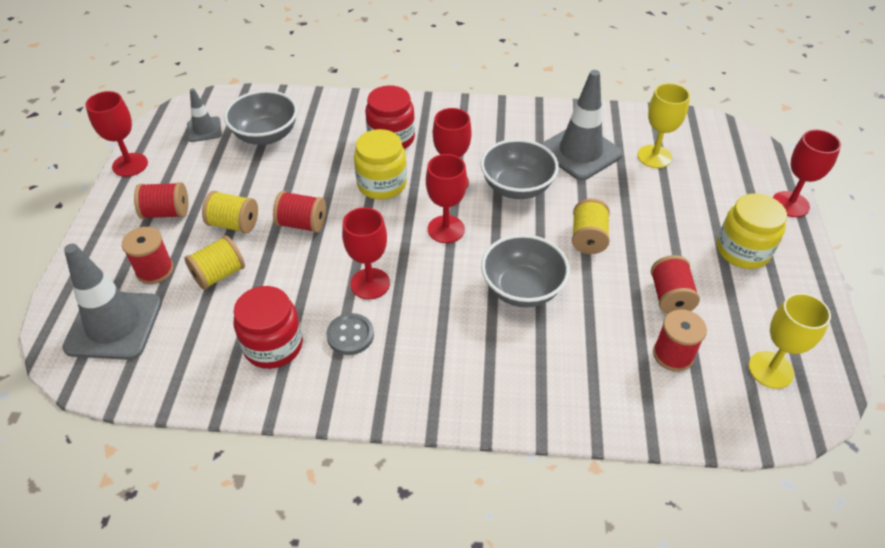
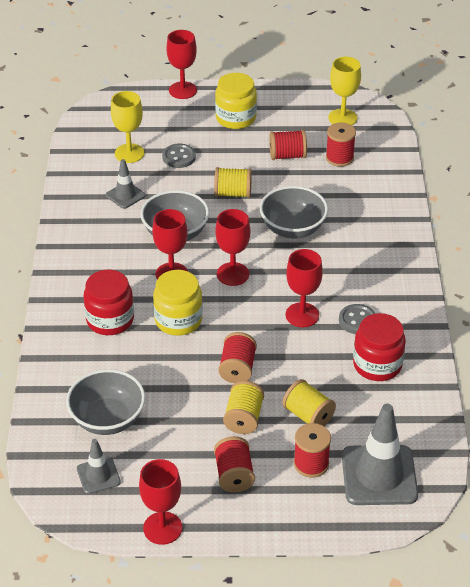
camera: 95 degrees left, 5 degrees down
grey traffic cone [541,70,623,180] -> grey traffic cone [106,159,145,209], size x0.53
none -> grey button [162,144,196,168]

